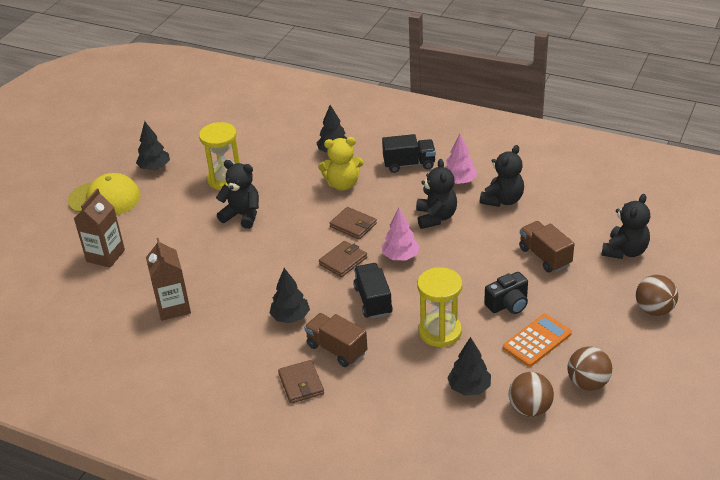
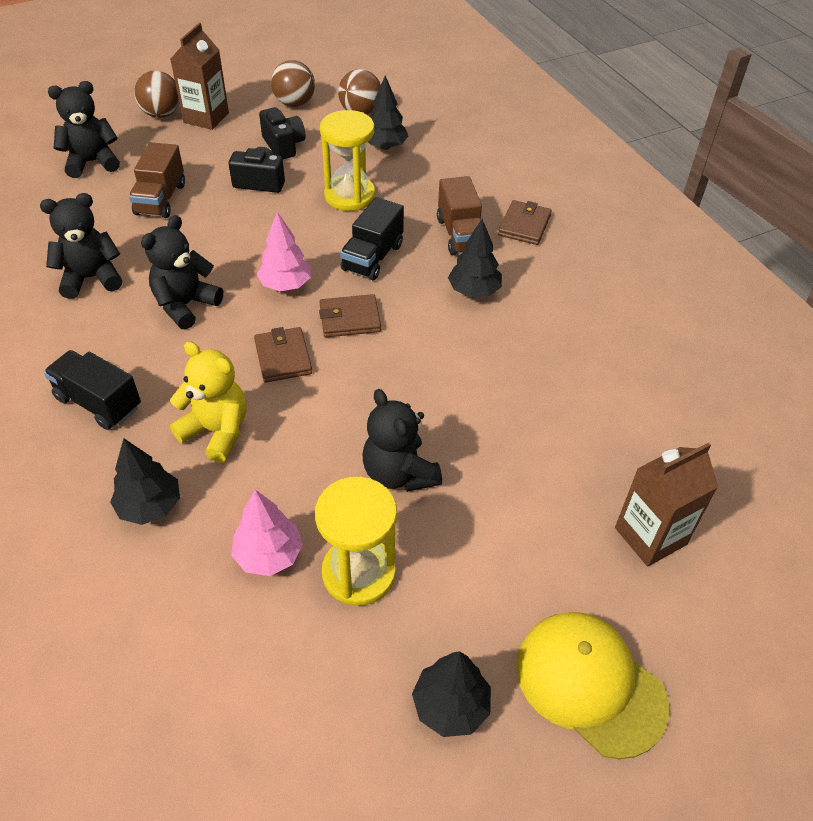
camera: 145 degrees left, 10 degrees up
brown carton [146,238,191,321] -> brown carton moved to [170,23,229,130]
pink tree [445,134,477,184] -> pink tree moved to [231,490,303,576]
orange calculator [503,314,572,367] -> black camera [259,107,305,159]

